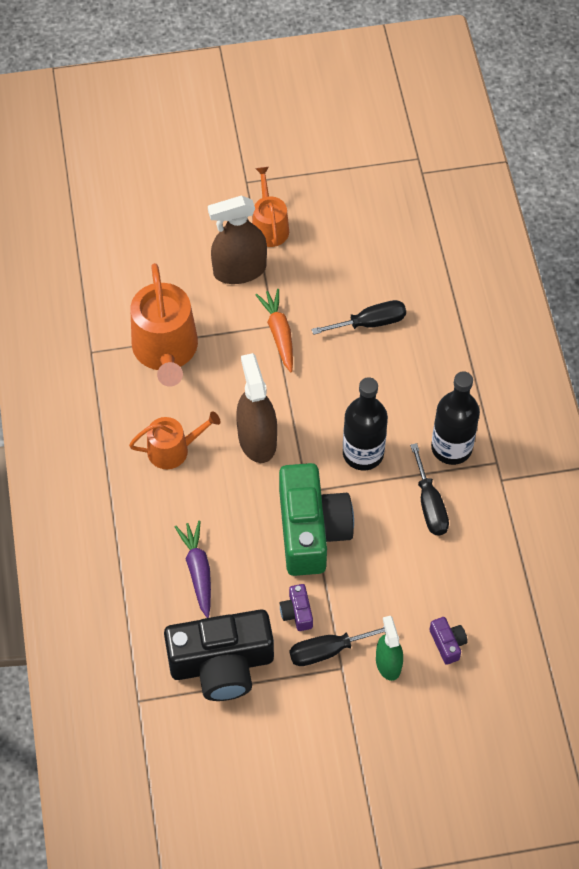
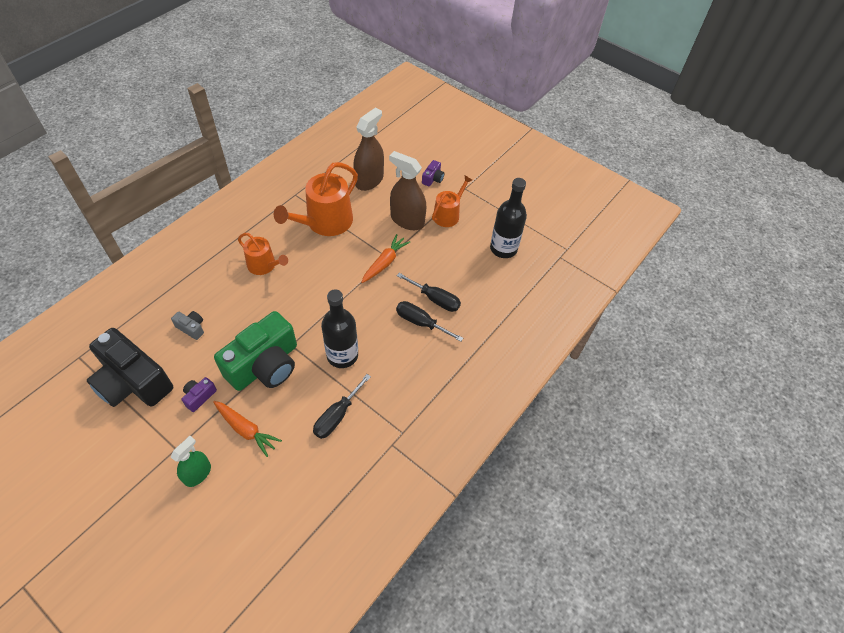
camera: 45 degrees right, 5 degrees down
purple carrot [175,521,211,618] -> grey camera [171,311,204,340]
brown spray bottle [236,353,277,463] -> brown spray bottle moved to [353,108,384,191]
black screwdriver [290,626,386,666] -> black screwdriver moved to [396,301,463,342]
purple camera [429,617,468,665] -> purple camera moved to [422,160,444,186]
black bottle [431,371,480,465] -> black bottle moved to [490,178,527,258]
none -> orange carrot [213,401,282,457]

